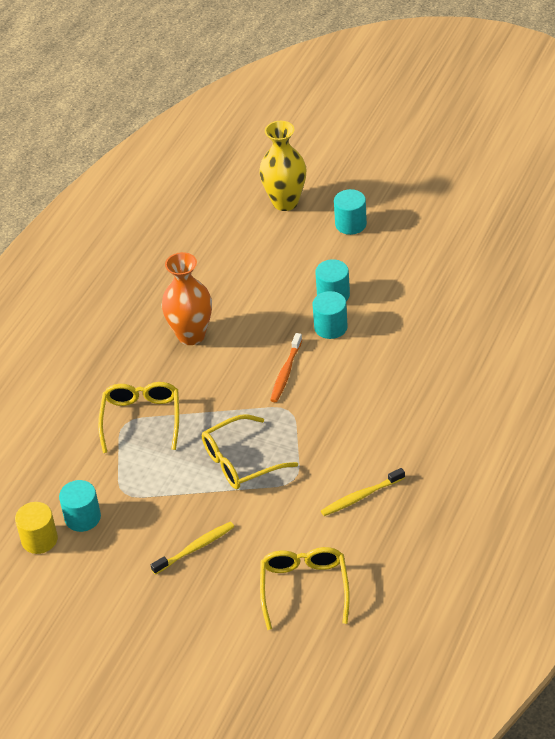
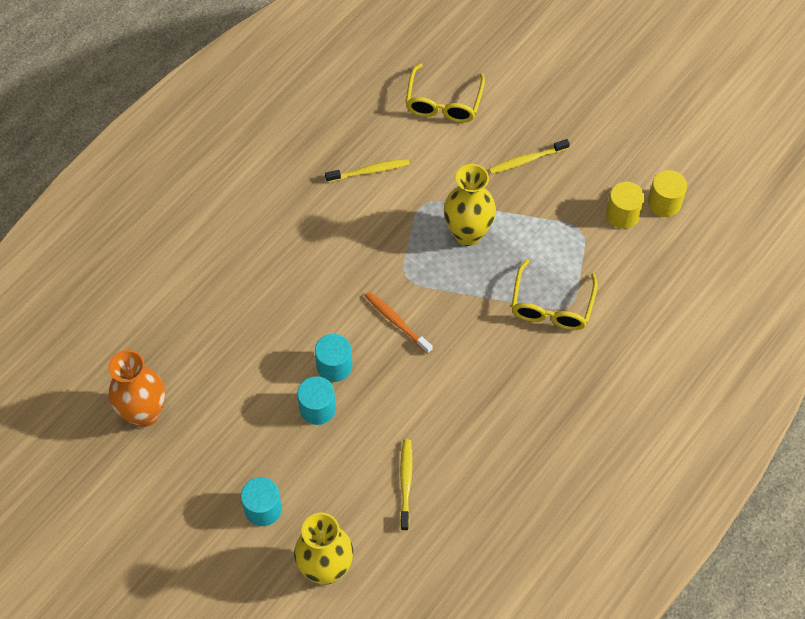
camera: 170 degrees left, 15 degrees up
turquoise cylinder [59,480,101,532] -> yellow cylinder [606,182,645,229]
orange vase [162,252,212,345] -> orange vase moved to [108,350,165,427]
yellow glasses [202,414,298,489] -> yellow vase [444,164,496,246]
orange toothbrush [270,333,302,402] -> orange toothbrush turned 75 degrees counterclockwise [365,292,433,354]
none -> yellow toothbrush [400,439,413,531]

